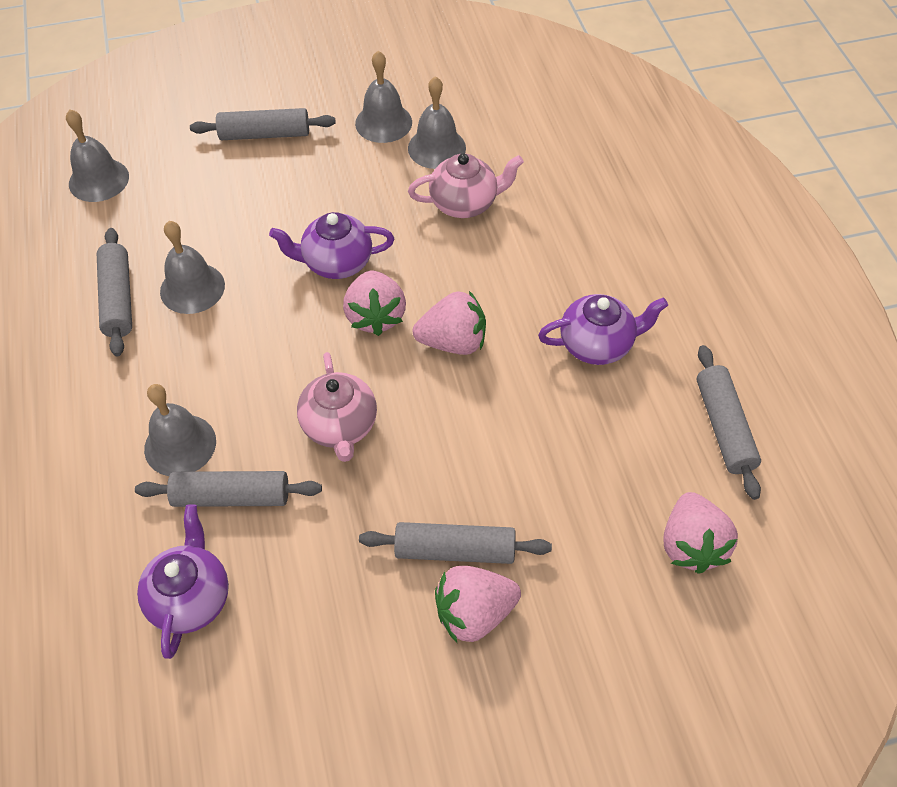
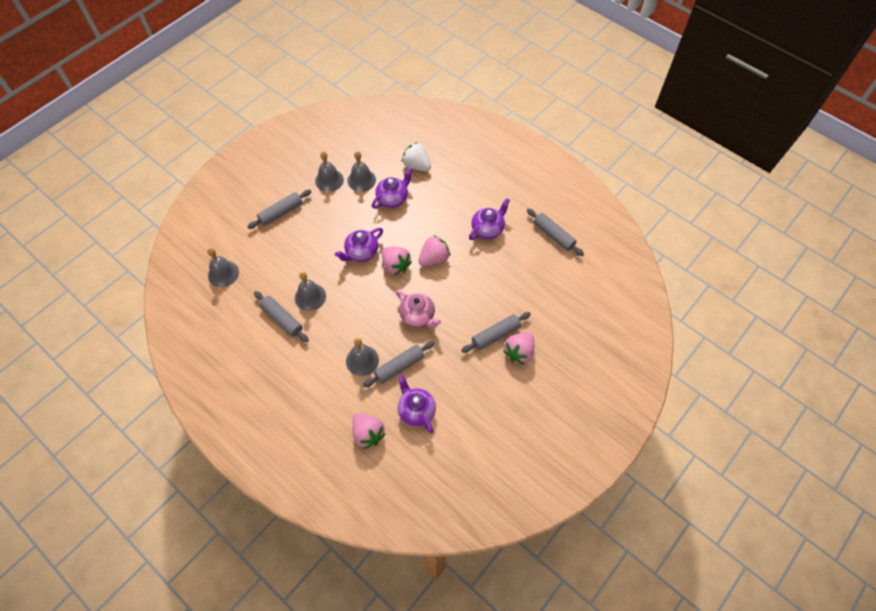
camera: 35 degrees left, 5 degrees up
pink teapot [408,153,524,218] -> purple teapot [372,168,413,209]
pink strawberry [663,492,738,574] -> pink strawberry moved to [352,413,386,449]
none -> white strawberry [402,142,431,171]

